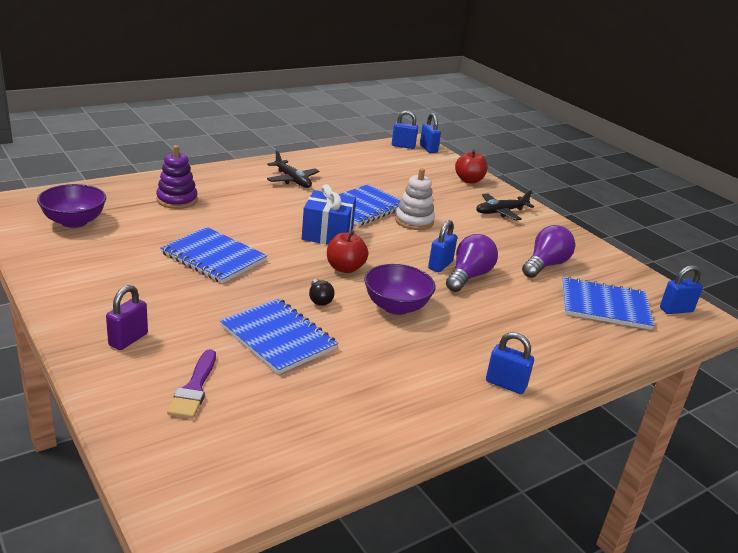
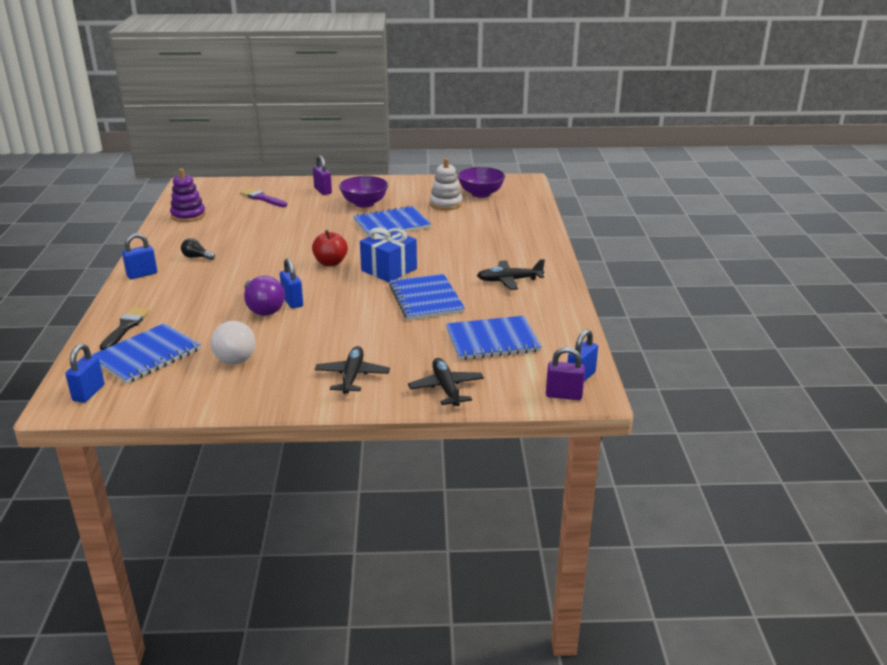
camera: 125 degrees right, 0 degrees up
purple stacking toy [156,145,198,209] -> purple stacking toy moved to [170,168,206,222]
blue notebook [220,298,338,374] -> blue notebook moved to [446,316,542,360]
black light bulb [309,279,335,306] -> black light bulb moved to [181,238,215,260]
purple bowl [364,264,436,315] -> purple bowl moved to [339,176,388,208]
white stacking toy [395,168,435,230] -> white stacking toy moved to [430,158,463,210]
blue padlock [420,113,441,153] -> purple padlock [546,347,585,400]
red apple [455,150,488,184] -> black plane [408,358,484,406]
purple light bulb [522,225,575,278] -> white light bulb [211,321,256,364]
none -> black brush [100,307,150,350]

